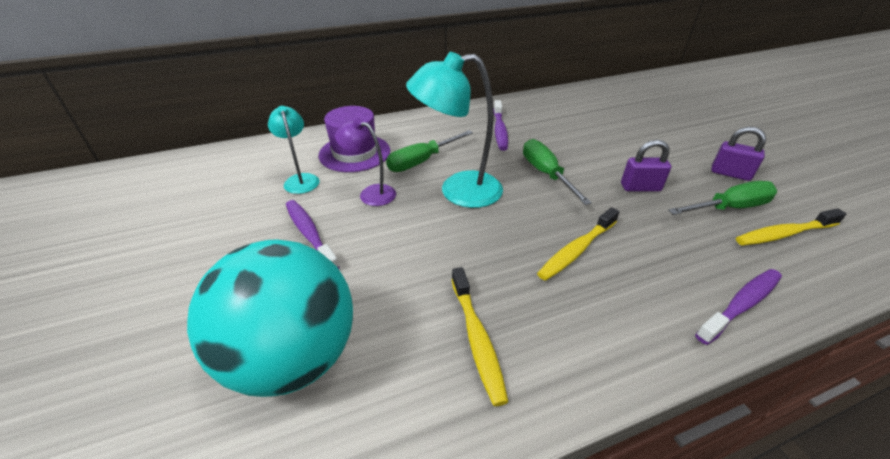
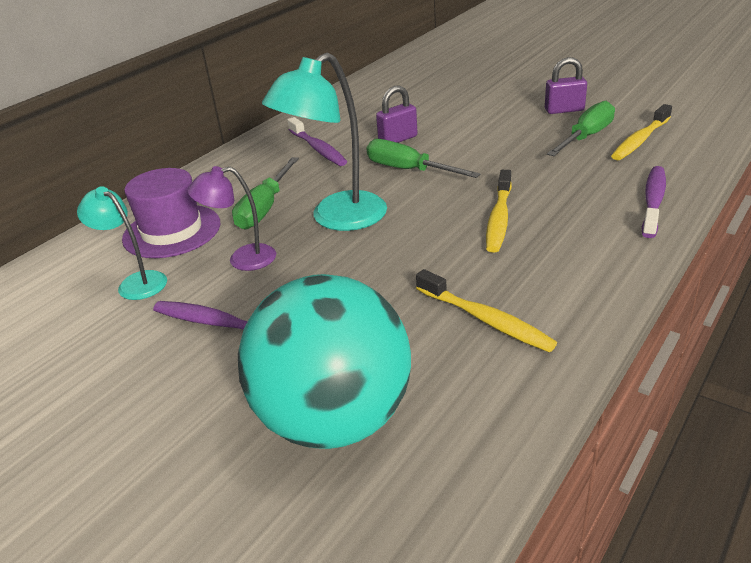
camera: 30 degrees left, 5 degrees down
purple padlock [621,140,671,192] -> purple padlock moved to [376,85,417,143]

